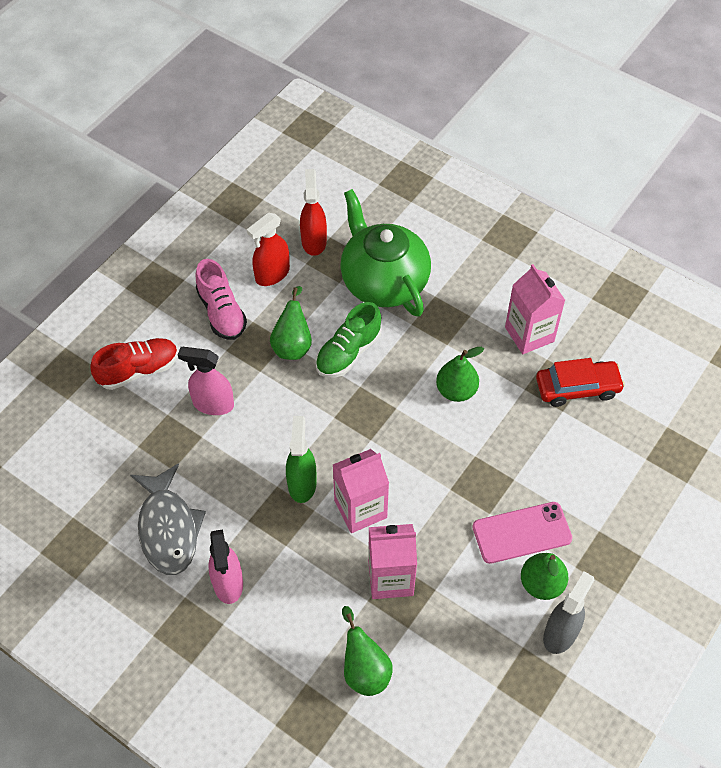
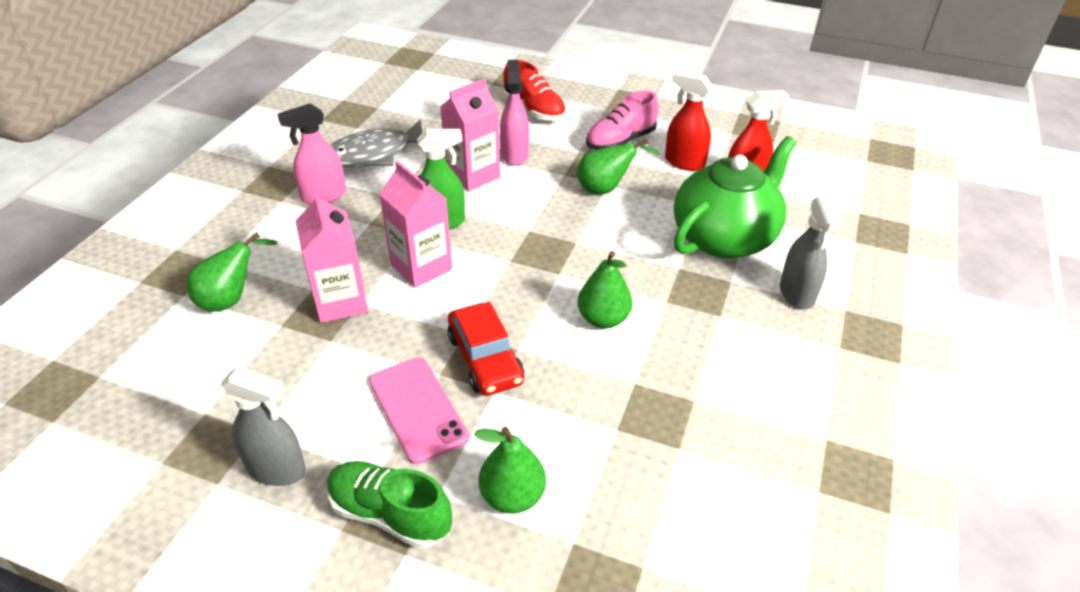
camera: 75 degrees right, 15 degrees down
green shoe [316,302,382,377] -> green shoe moved to [327,461,452,549]
pink carton [505,264,565,354] -> pink carton moved to [440,79,500,191]
green pear [521,553,568,600] -> green pear moved to [474,427,546,513]
red car [536,358,625,407] -> red car moved to [448,302,524,396]
none -> grey spray bottle [780,196,843,309]

